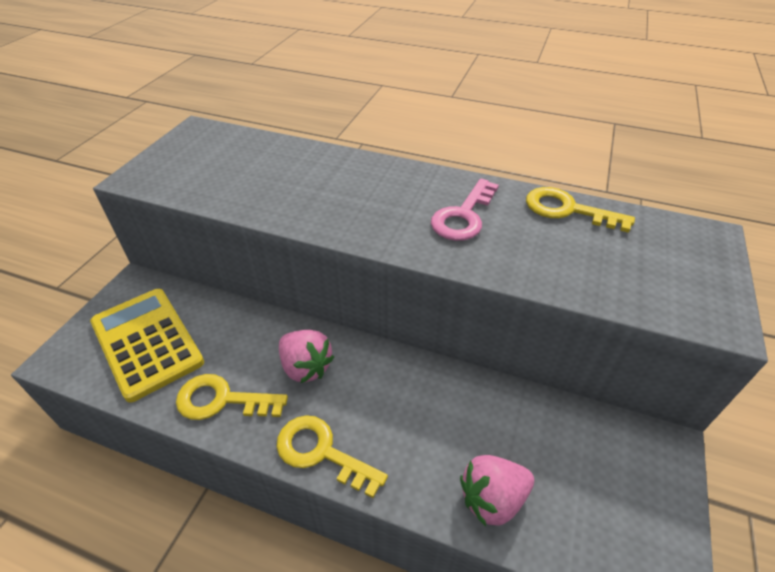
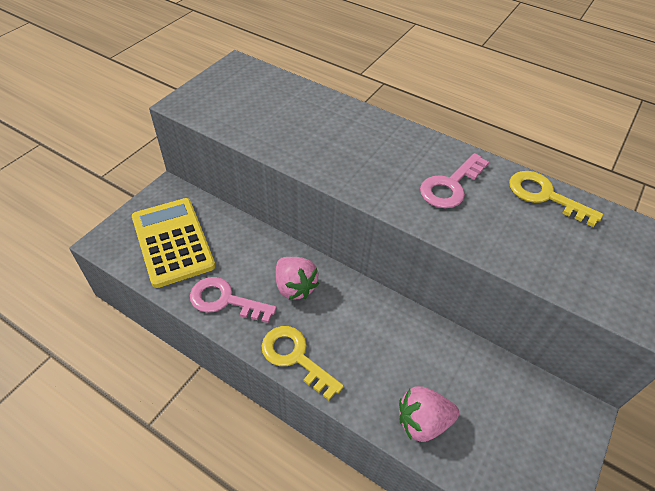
camera: 10 degrees right, 5 degrees up
yellow key [176,374,288,420] -> pink key [190,277,277,323]

